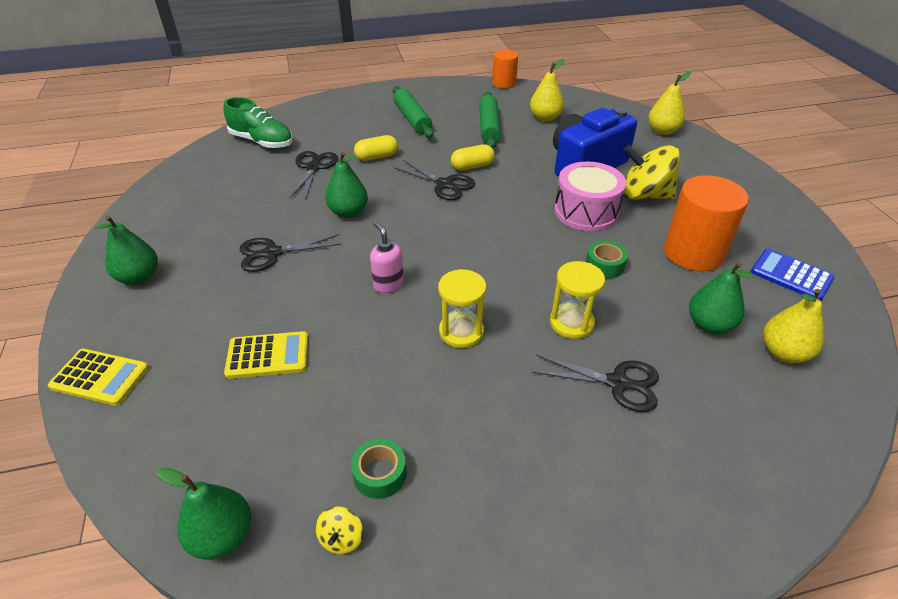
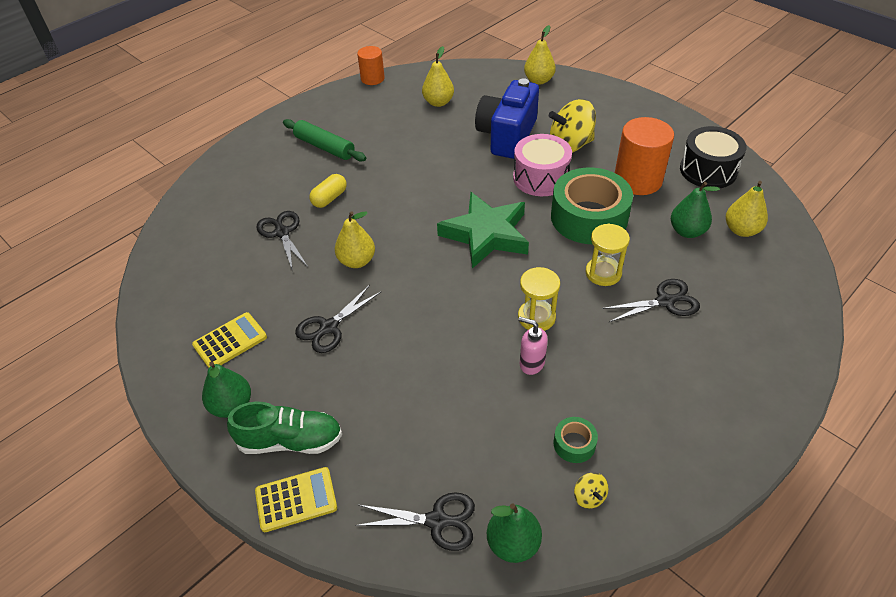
camera: 30 degrees left, 5 degrees up
green shoe [224,97,293,148] -> green shoe moved to [227,402,342,454]
yellow calculator [224,331,308,379] -> yellow calculator moved to [192,312,267,368]
green pear [325,152,368,218] -> yellow pear [335,211,375,268]
pink soap dispenser [370,221,404,293] -> pink soap dispenser moved to [518,317,548,375]
black scissors [394,160,475,200] -> black scissors moved to [355,492,475,551]
yellow capsule [451,144,495,171] -> none
green rolling pin [479,92,501,148] -> none
green tape [586,240,628,278] -> green tape [551,168,633,244], size x2.37
blue calculator [751,249,835,301] -> black drum [680,126,747,188]
none -> green star [437,192,529,269]

